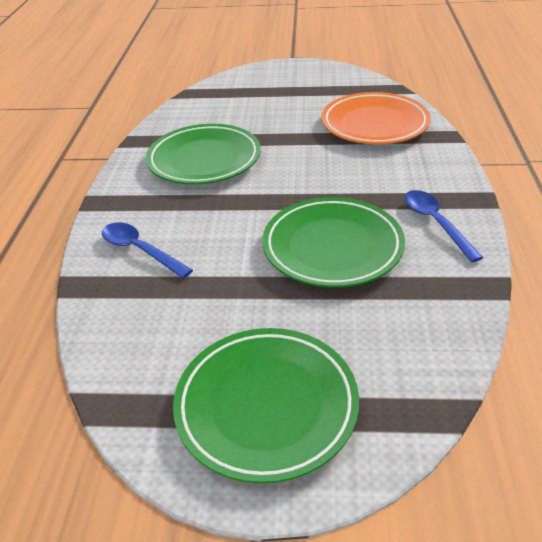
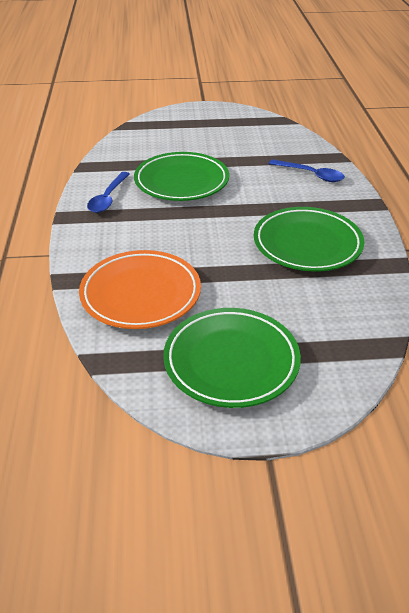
camera: 170 degrees right, 0 degrees up
green plate [173,328,359,484] -> green plate moved to [163,308,301,408]
blue spoon [404,190,483,262] -> blue spoon turned 45 degrees clockwise [87,172,130,213]

